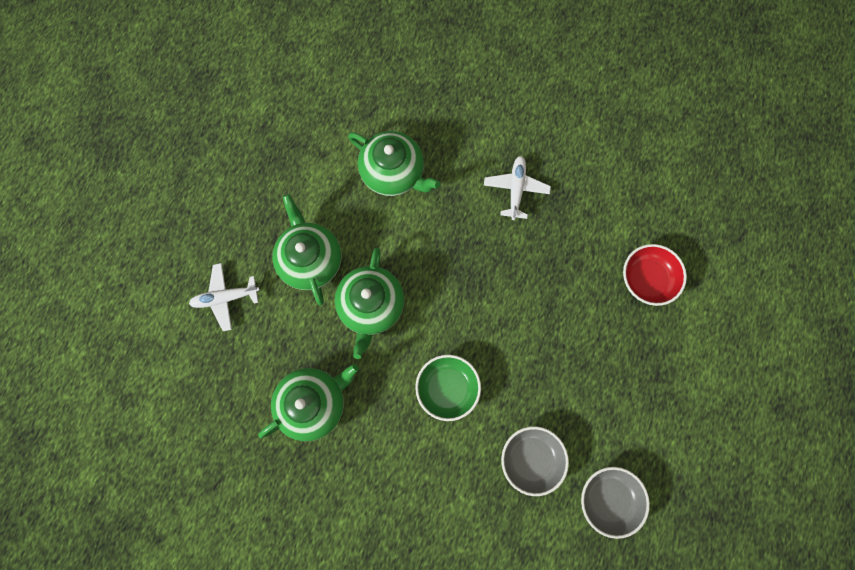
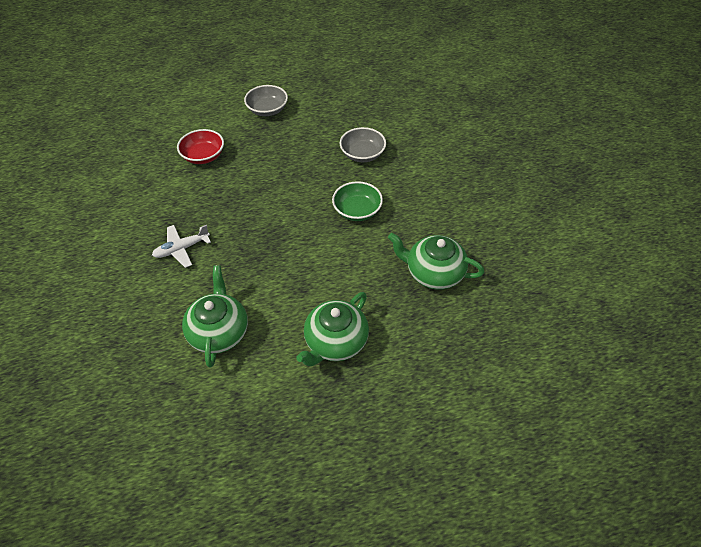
camera: 125 degrees left, 25 degrees down
white plane [189,263,260,331] -> none
green teapot [335,248,404,359] -> none
grey bowl [581,467,650,539] -> grey bowl moved to [244,85,288,116]

